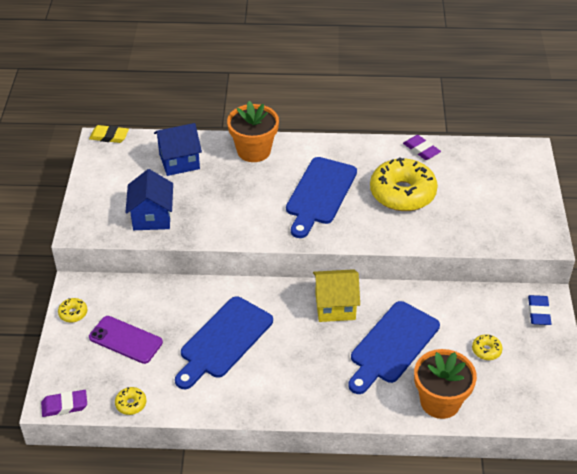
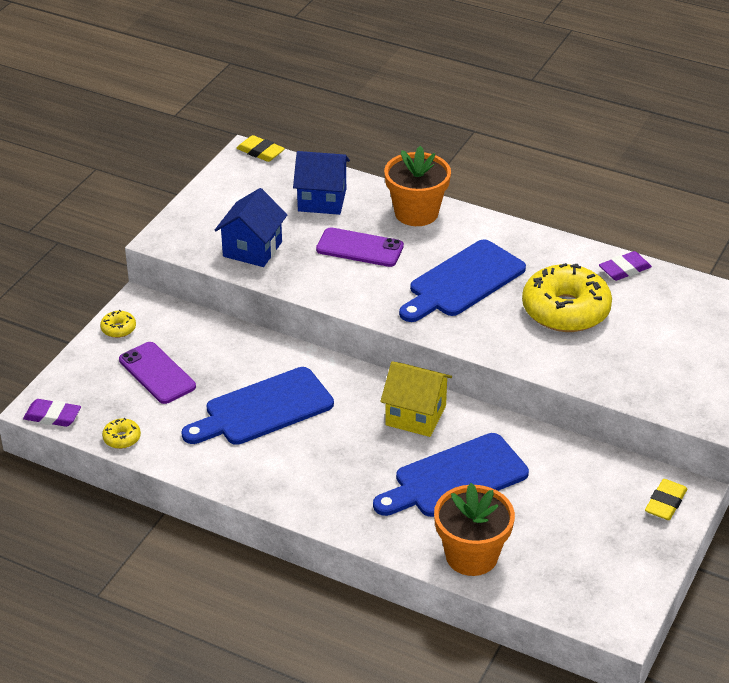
camera: 25 degrees right, 5 degrees down
purple eraser [403,135,441,160] -> purple eraser turned 75 degrees clockwise [599,251,652,281]
yellow donut [472,334,503,360] -> none
blue eraser [528,295,551,325] -> yellow eraser [645,479,687,520]
none -> purple phone [316,227,404,267]

